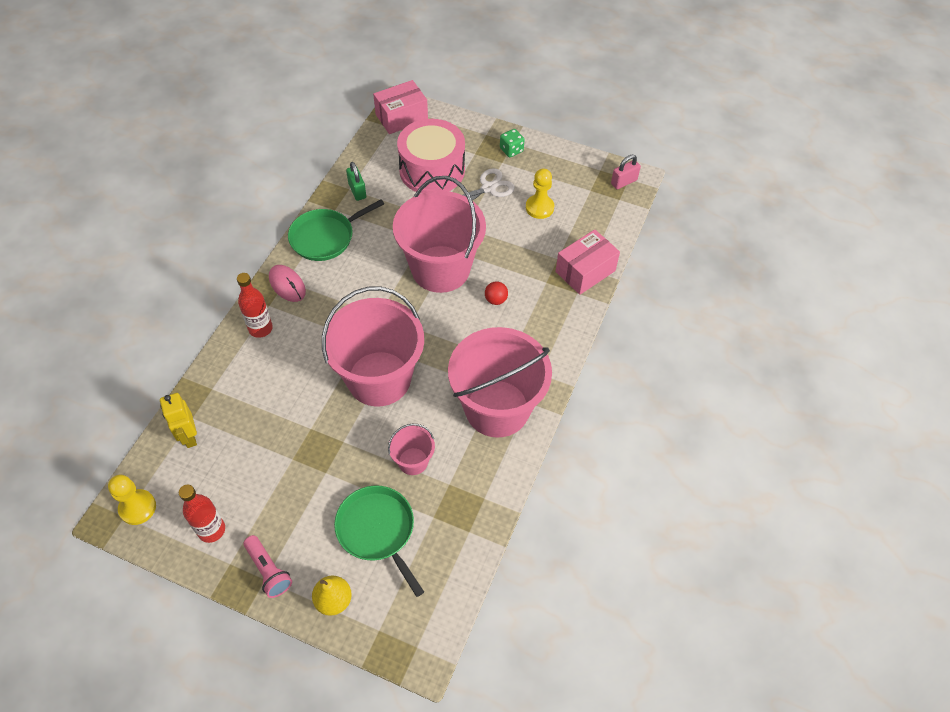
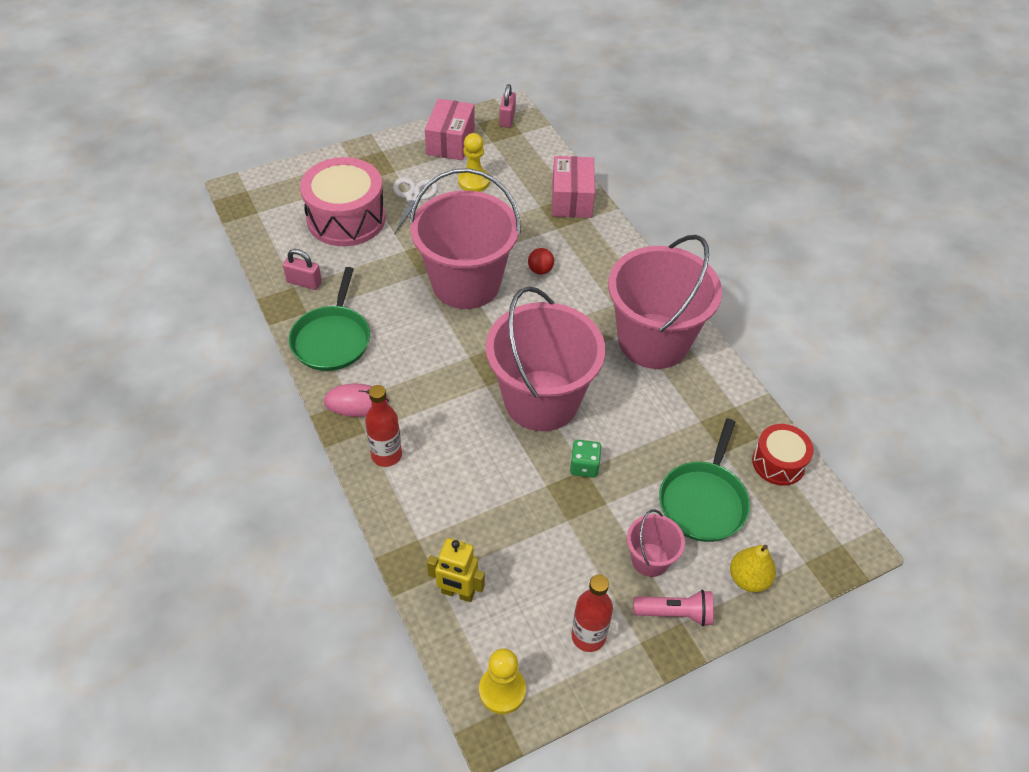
camera: 50 degrees left, 5 degrees down
green pan [334,485,424,597] -> green pan turned 75 degrees counterclockwise [659,419,750,542]
green padlock [346,162,366,201] -> pink padlock [283,249,322,290]
pink box [373,80,428,134] -> pink box moved to [425,99,475,160]
pink bucket [388,424,435,475] -> pink bucket moved to [627,510,685,577]
green dice [500,129,525,157] -> green dice moved to [570,440,602,478]
none -> red drum [752,424,814,486]

